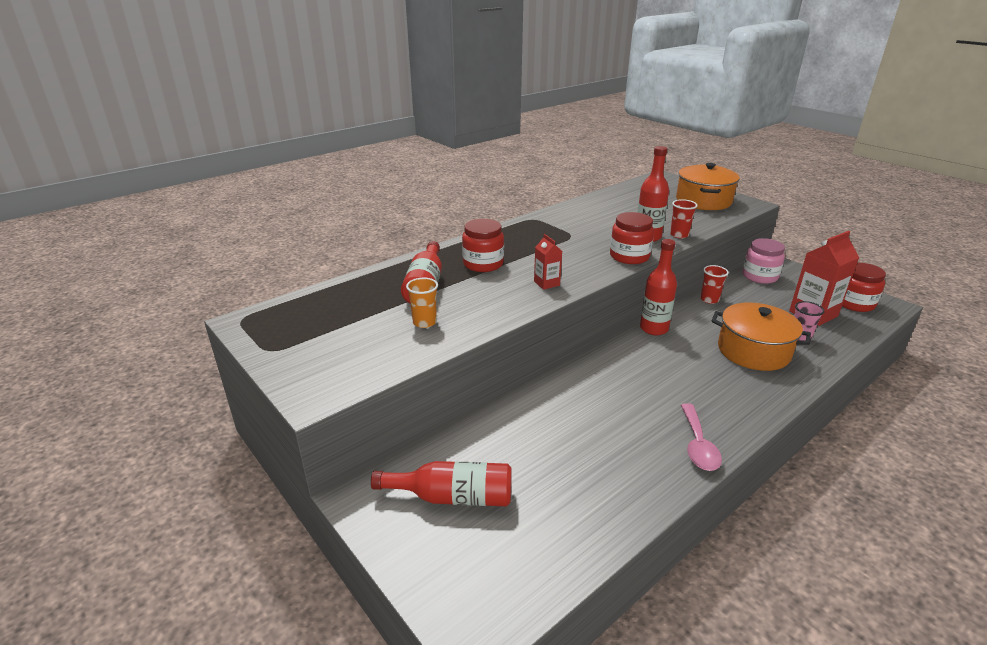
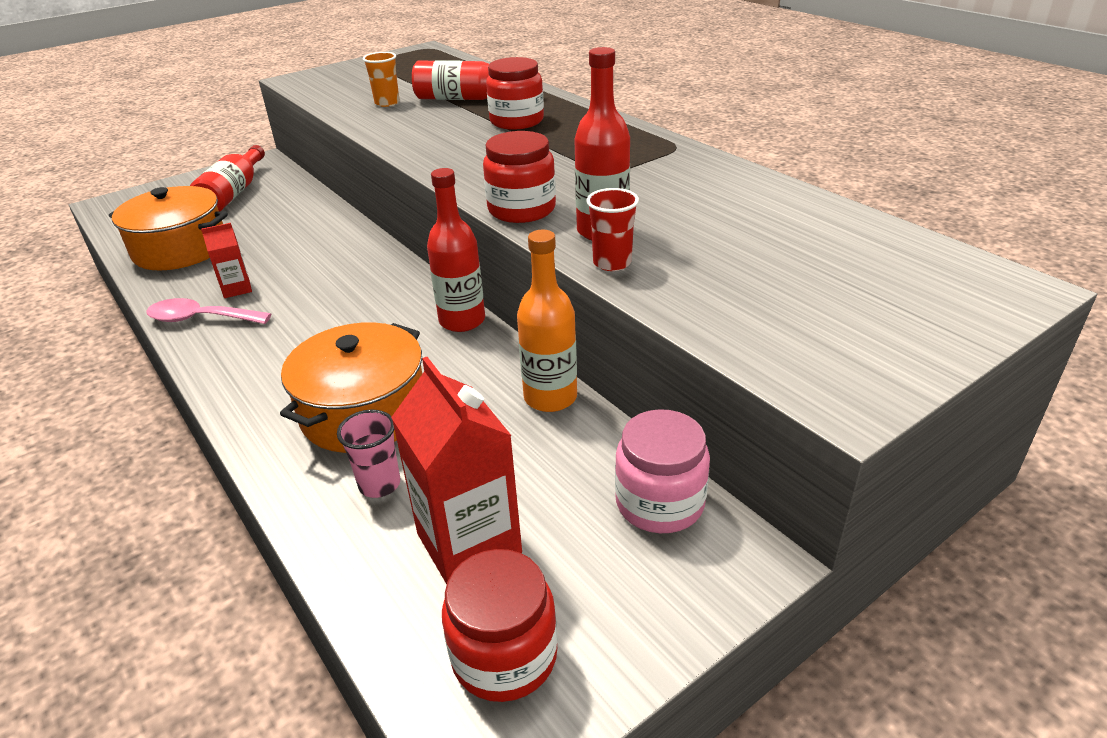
camera: 95 degrees right, 5 degrees up
red carton [534,234,562,290] -> red carton moved to [201,223,252,298]
orange pot [676,163,740,210] -> orange pot moved to [109,186,228,270]
red cup [700,265,729,304] -> orange bottle [517,230,577,412]

